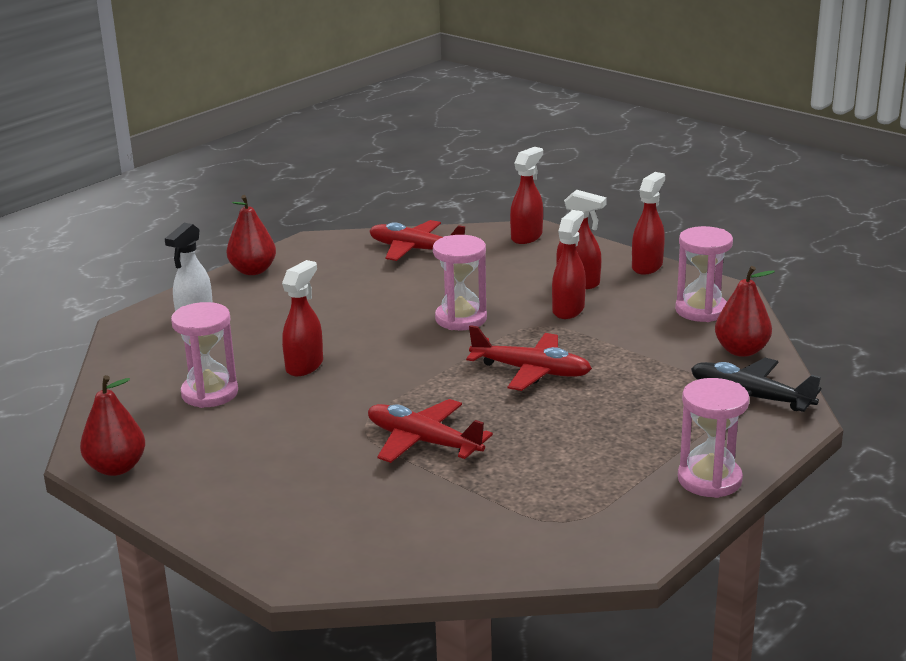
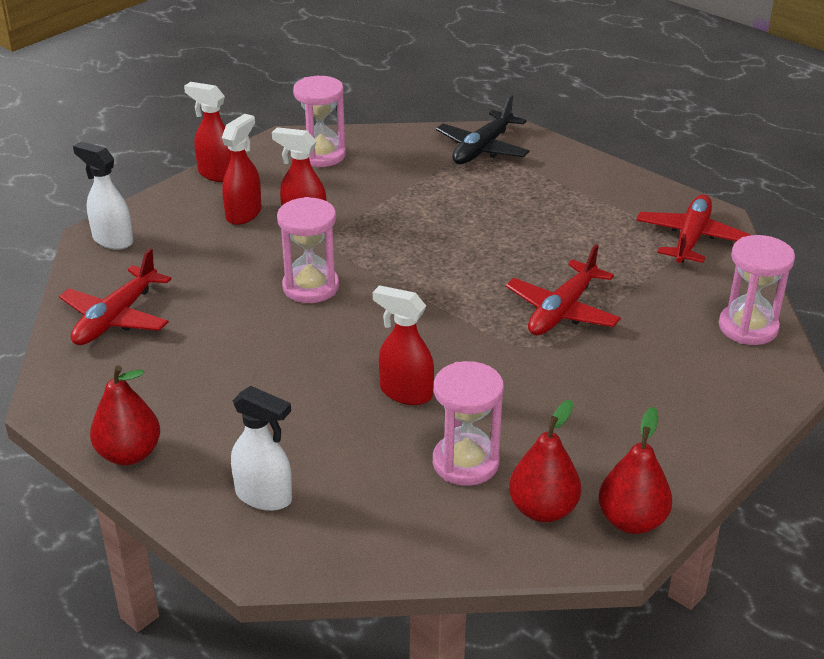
camera: 90 degrees left, 10 degrees up
red plane [466,325,592,391] -> red plane moved to [636,195,751,263]
red spray bottle [510,147,543,244] -> white spray bottle [73,141,133,250]
pink hourglass [678,378,749,498] -> pink hourglass moved to [719,235,795,345]
red pear [715,266,775,357] -> red pear moved to [509,400,581,522]

